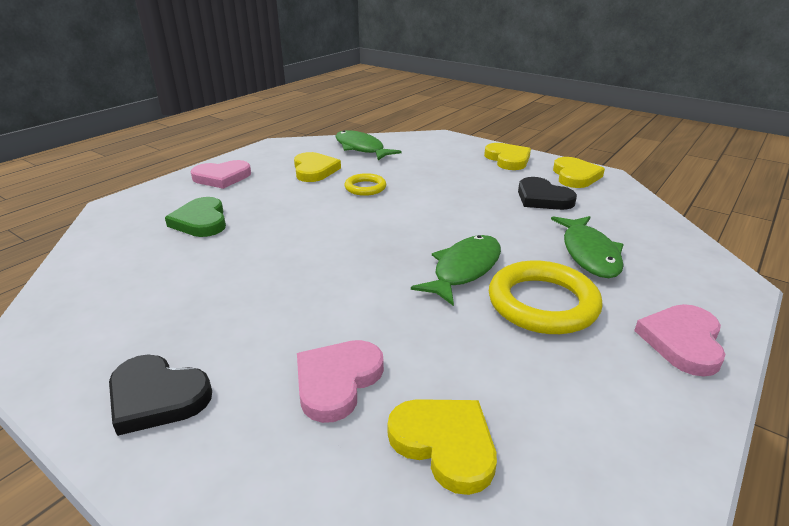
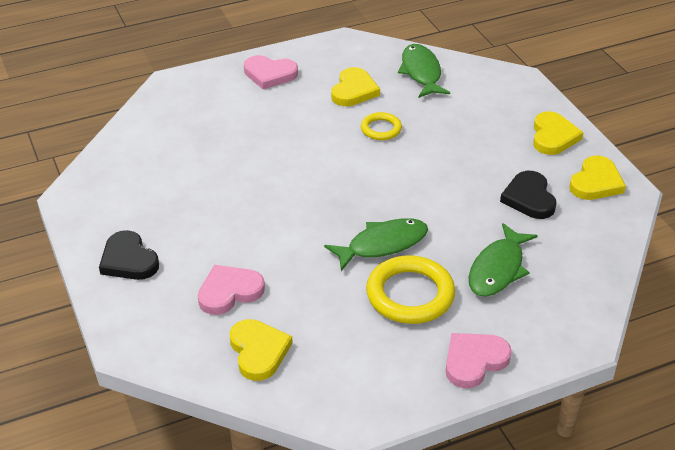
camera: 30 degrees right, 10 degrees up
green heart [165,197,226,237] -> none

